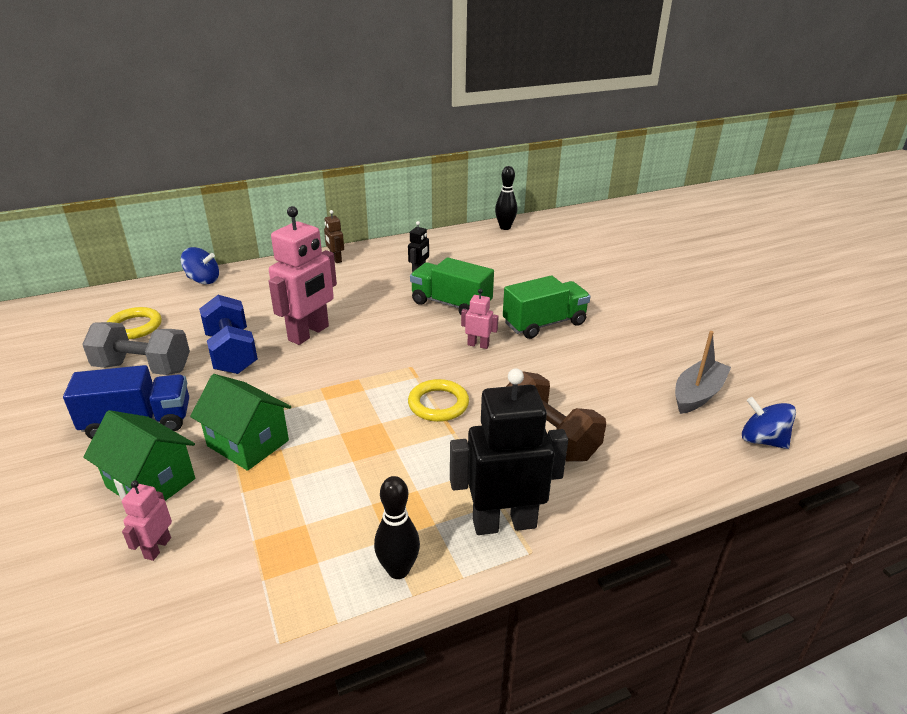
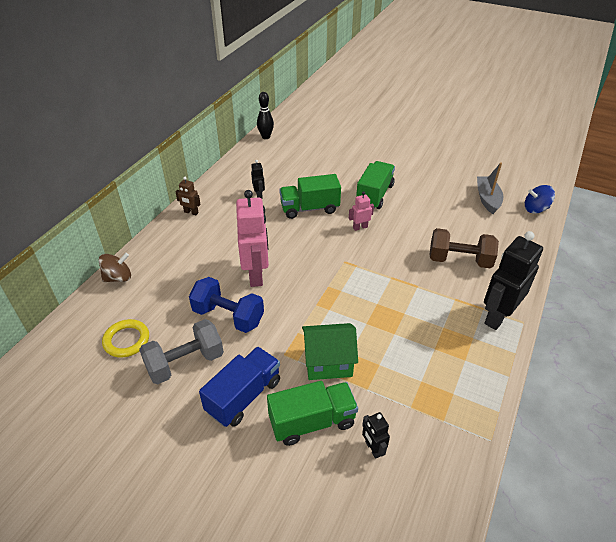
camera: 40 degrees left, 10 degrees up
green house [83,410,195,501] -> green truck [267,381,358,446]
pink robot [122,481,172,561] -> black robot [362,412,390,459]
blue spinning top [181,247,219,284] -> brown spinning top [98,253,131,282]
black bowling pin [374,476,420,579] -> none
yellow ring [408,379,469,422] -> none

